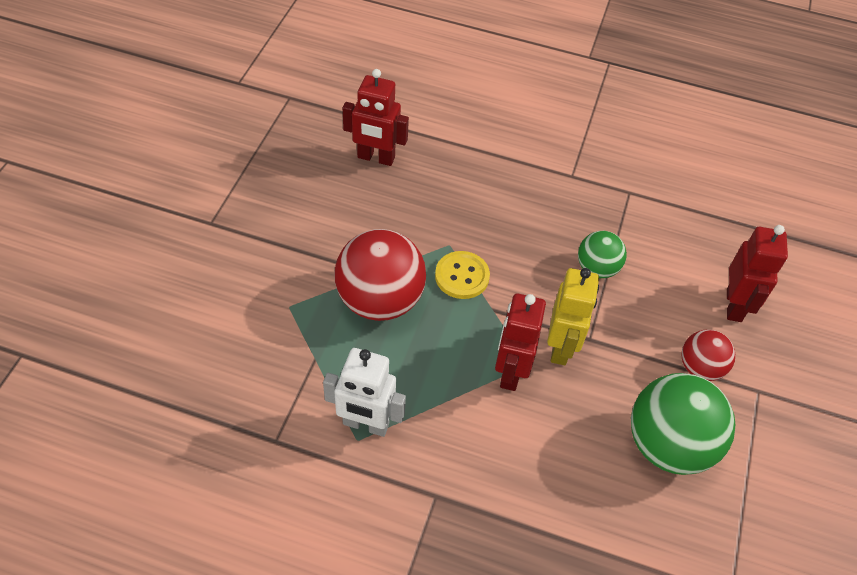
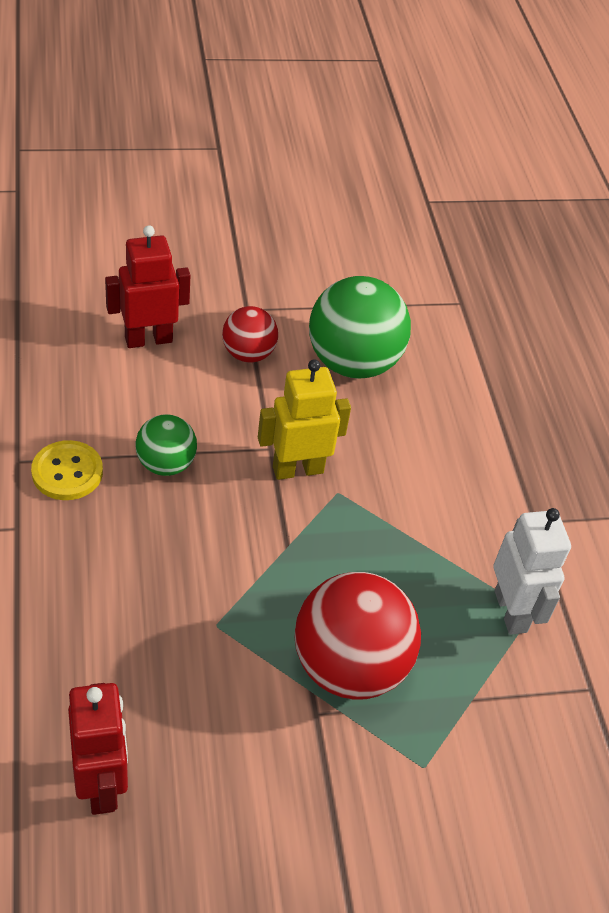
camera: 120 degrees left, 5 degrees down
yellow button [435,251,490,299] -> yellow button moved to [31,440,103,500]
red robot [495,294,546,391] -> none

